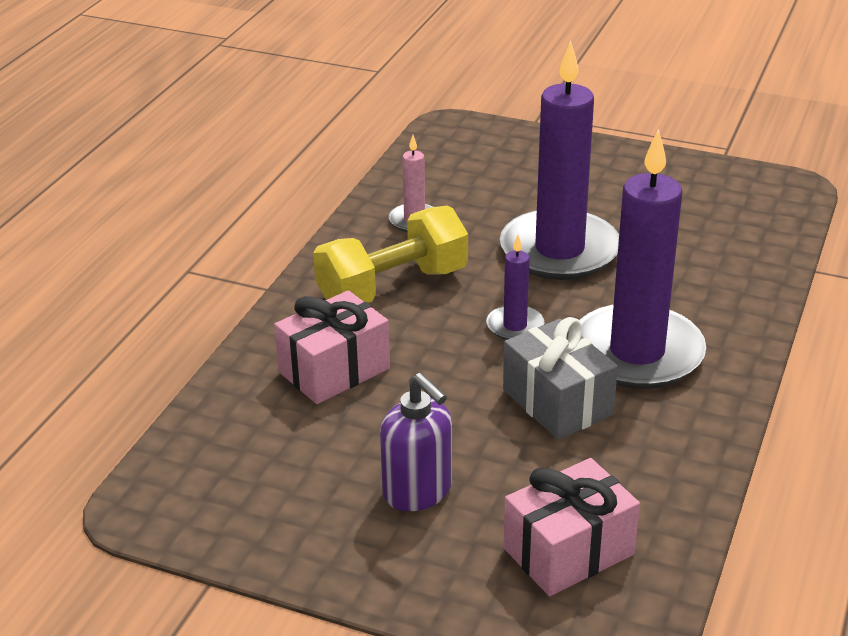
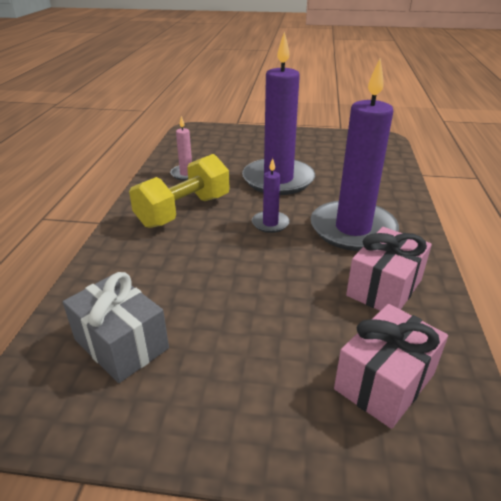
camera: 15 degrees left, 0 degrees up
pink gift [274,290,390,404] -> pink gift moved to [346,227,432,311]
purple soap dispenser [380,373,452,511] -> none
grey gift [503,317,618,440] -> grey gift moved to [63,272,169,383]

